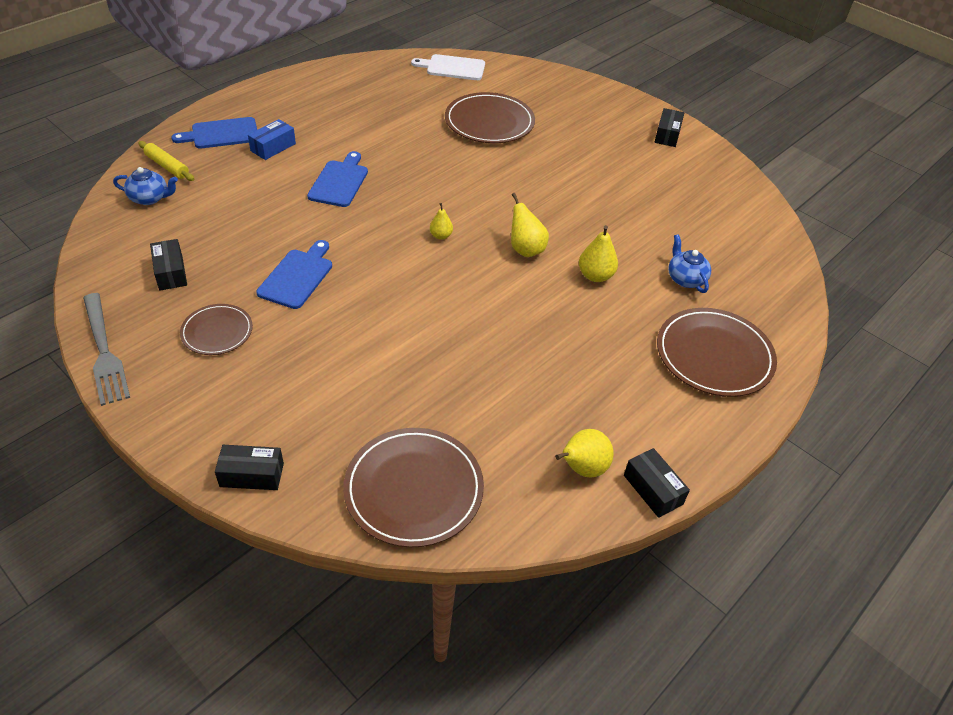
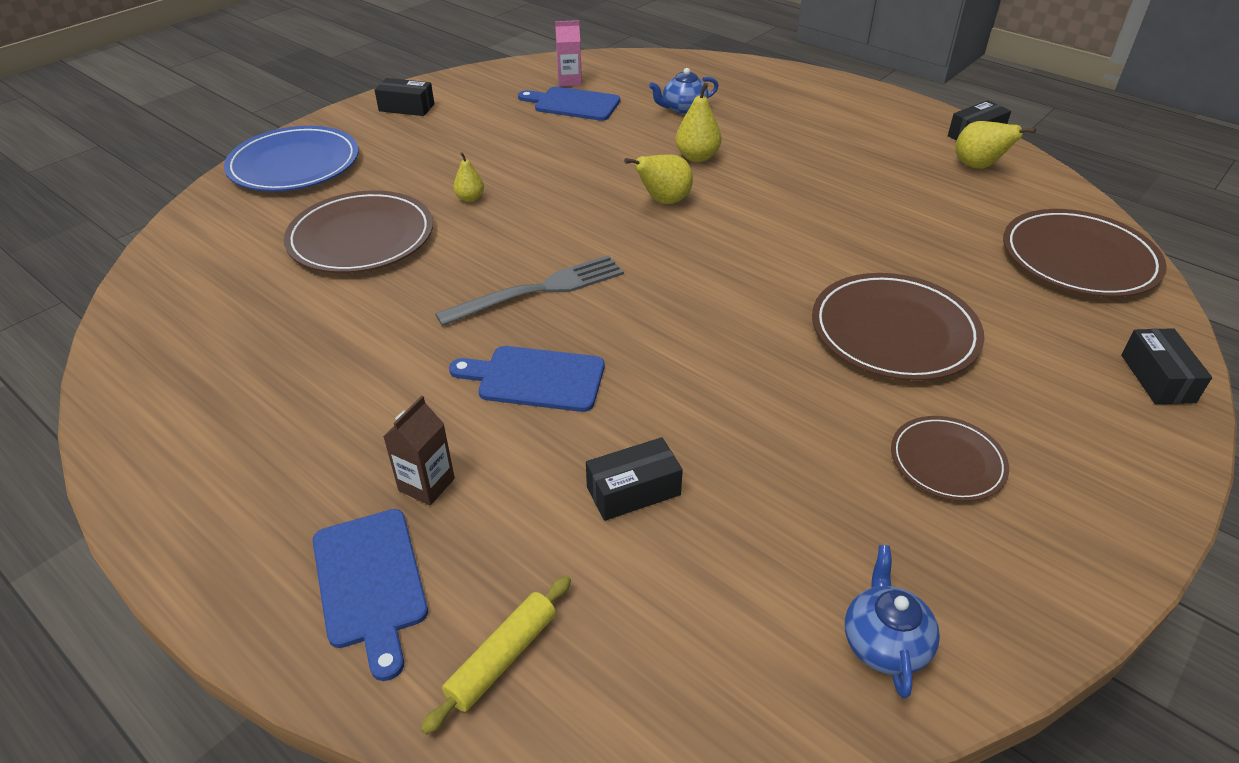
camera: 90 degrees left, 5 degrees down
grey fork [83,293,130,406] -> grey fork moved to [435,255,624,326]
blue teapot [113,167,178,205] -> blue teapot moved to [844,545,940,699]
black box [150,239,187,290] -> black box moved to [586,437,683,521]
blue box [248,119,296,160] -> brown carton [383,396,455,505]
blue cutting board [256,240,332,309] -> blue cutting board moved to [518,86,620,121]
white cutting board [411,54,485,80] -> none
yellow pear [430,203,453,240] -> yellow pear moved to [453,152,484,202]
brown plate [657,308,777,397] -> brown plate moved to [812,273,984,381]
none -> blue plate [224,126,358,191]
none -> pink carton [555,20,582,87]

